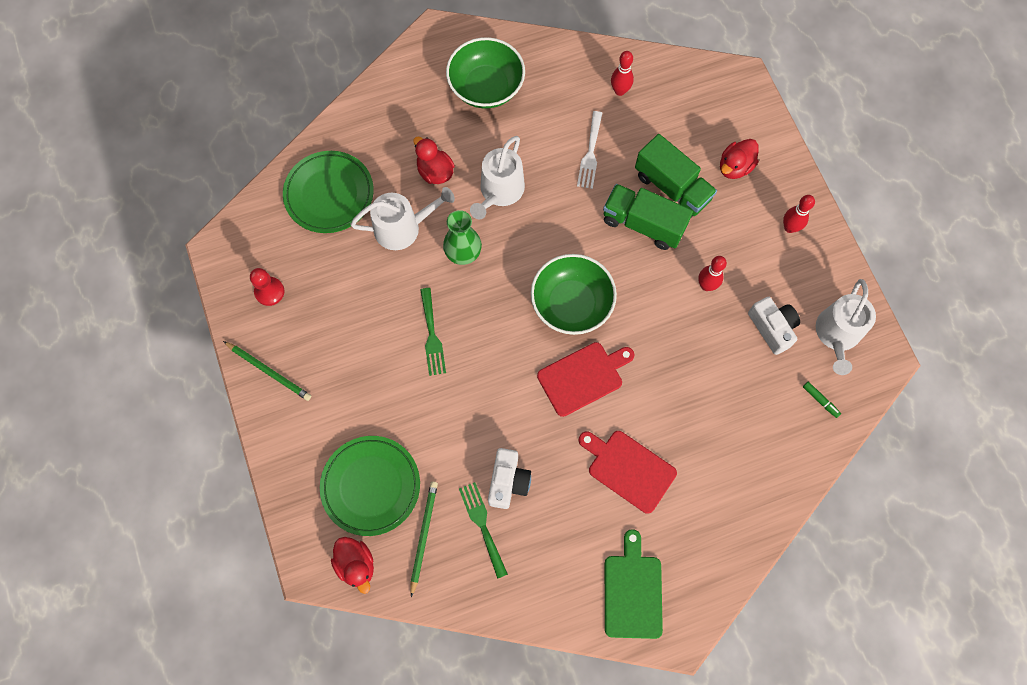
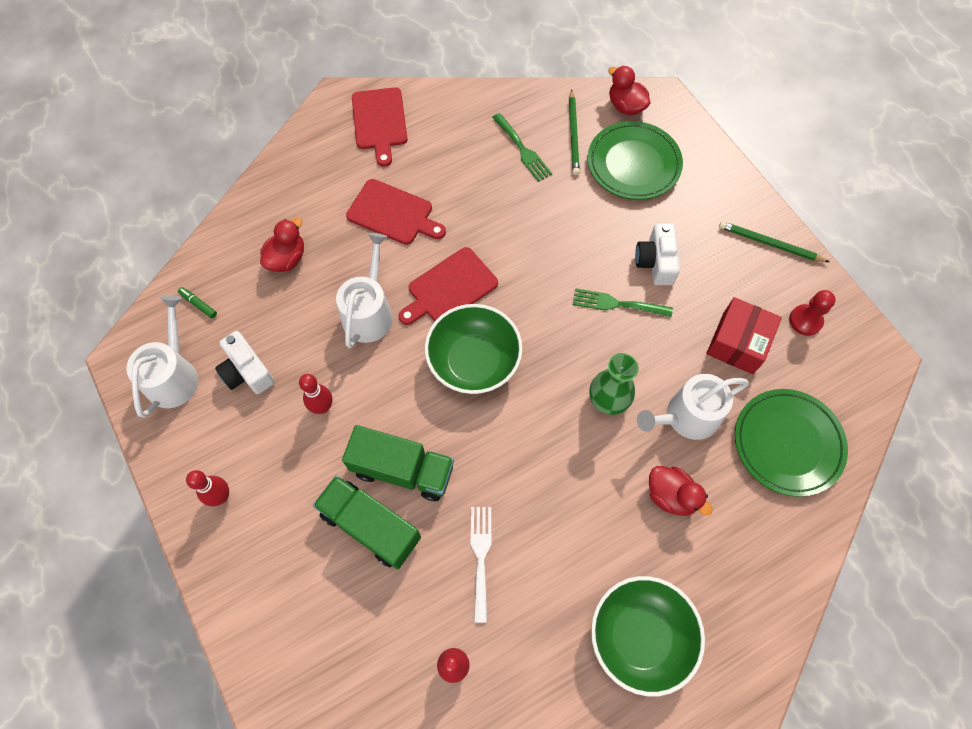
camera: 170 degrees right, 5 degrees down
green fork [420,288,446,376] -> green fork turned 60 degrees counterclockwise [573,288,673,317]
white watering can [470,136,525,219] -> white watering can moved to [336,233,393,348]
white camera [488,448,531,509] -> white camera moved to [635,224,680,285]
green cutting board [605,529,663,639] -> red cutting board [352,87,408,167]
red duck [720,139,759,179] -> red duck moved to [260,218,304,272]
none -> red box [706,297,782,374]

